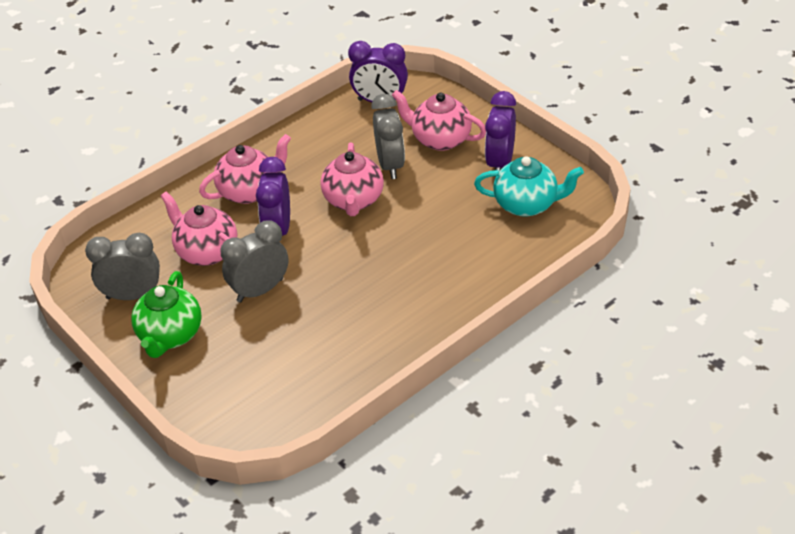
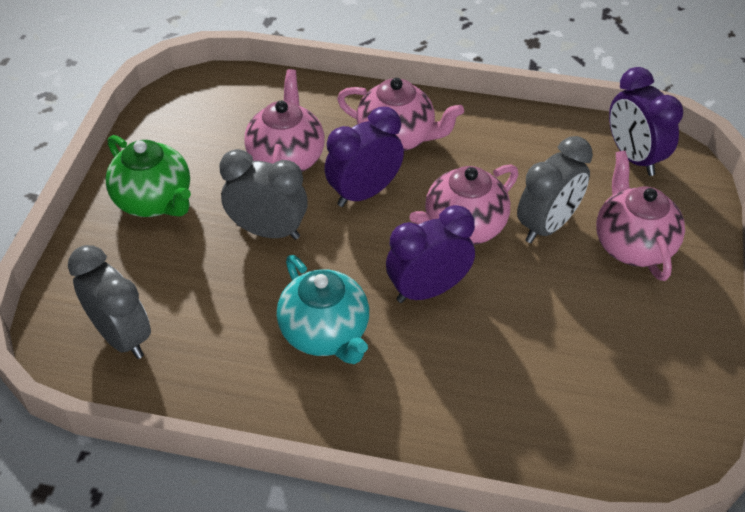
camera: 50 degrees right, 5 degrees up
grey clock [85,233,160,300] -> grey clock moved to [68,245,151,359]
green teapot [131,271,202,358] -> green teapot turned 105 degrees counterclockwise [106,135,191,217]
turquoise teapot [474,156,584,217] -> turquoise teapot moved to [277,255,369,364]
purple clock [485,91,516,177] -> purple clock moved to [386,205,475,303]

